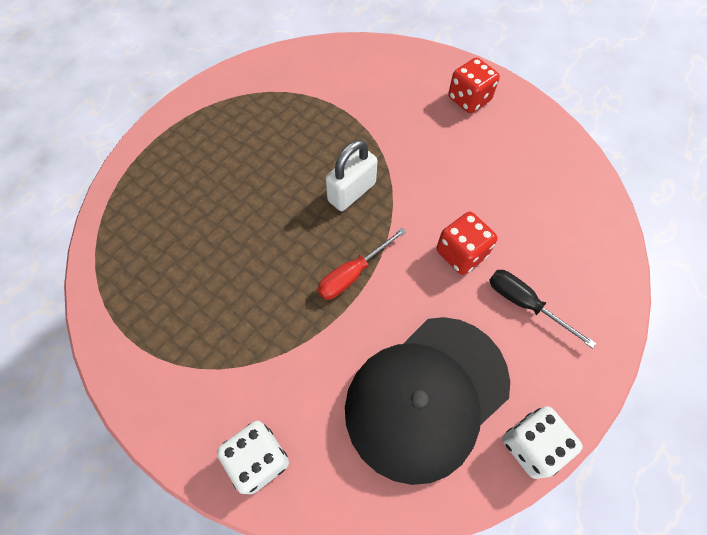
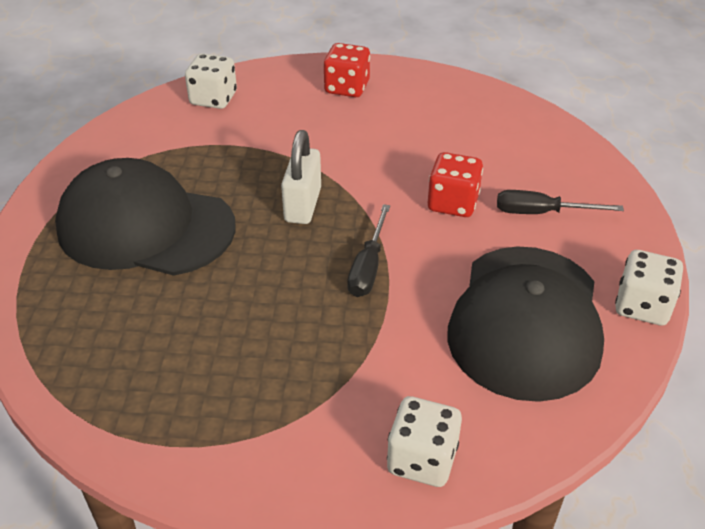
camera: 35 degrees left, 20 degrees down
red screwdriver [317,228,406,300] -> black screwdriver [347,204,390,297]
none -> black cap [55,158,236,276]
none -> white dice [185,53,237,109]

